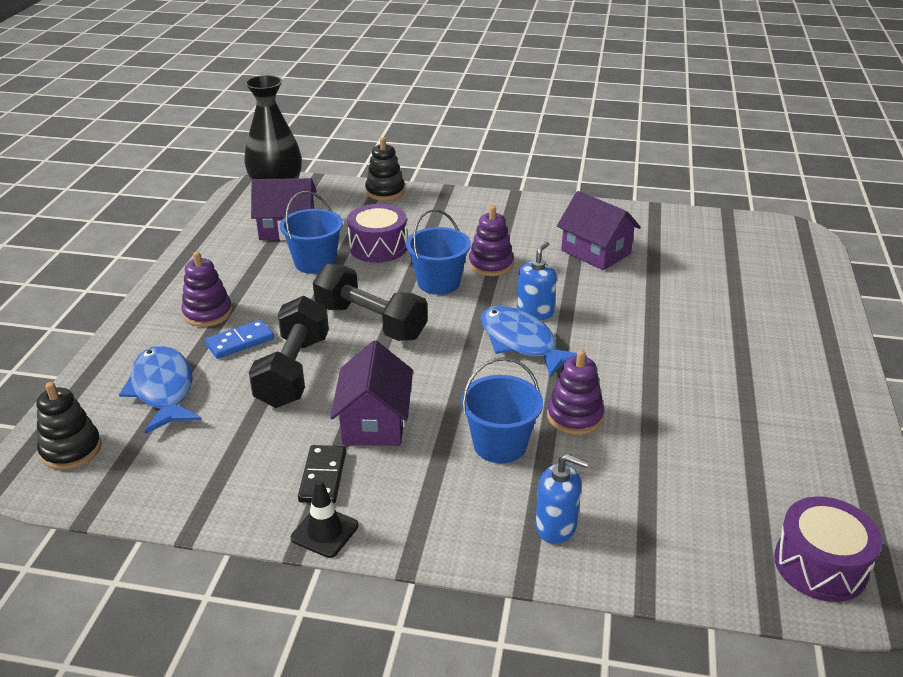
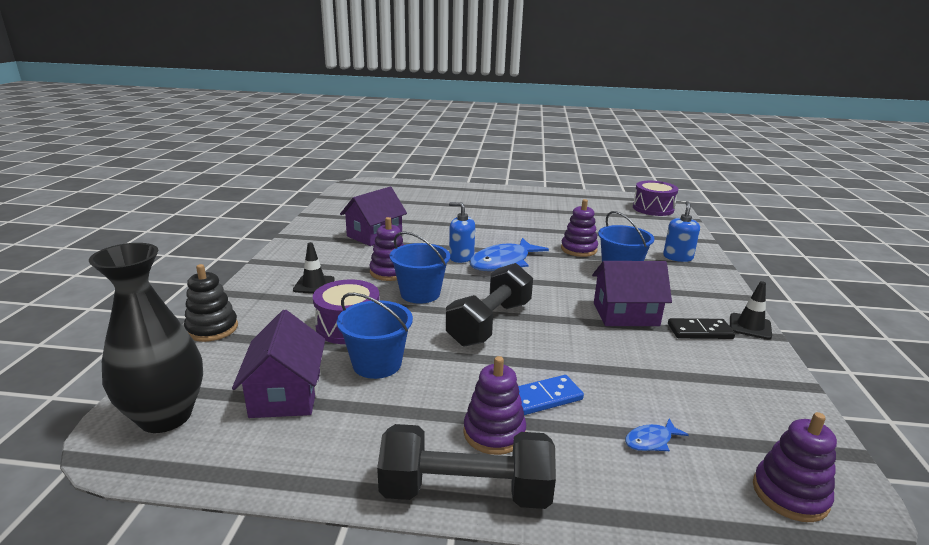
camera: 95 degrees left, 10 degrees down
black stacking toy [37,382,101,470] -> purple stacking toy [753,412,837,522]
blue fish [119,346,202,434] -> blue fish [625,419,689,451], size x0.45
blue domino [205,320,274,359] -> blue domino turned 75 degrees counterclockwise [518,375,584,415]
black dumbbell [249,296,329,408] -> black dumbbell moved to [377,424,556,509]
none -> black traffic cone [293,242,335,293]

